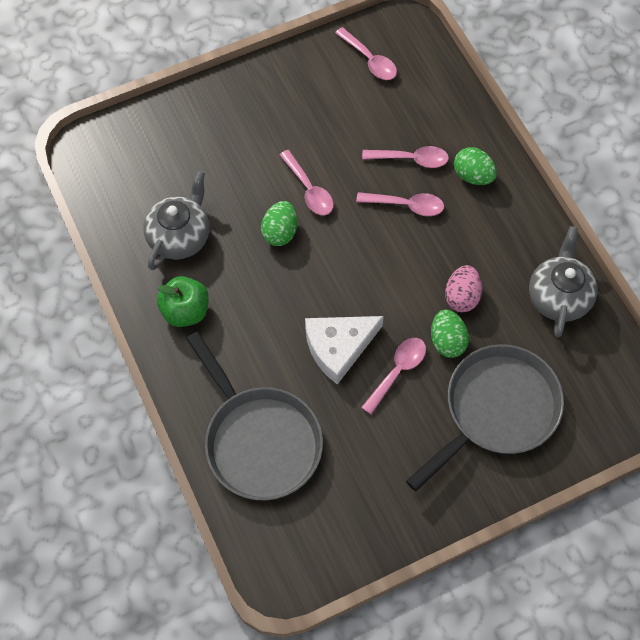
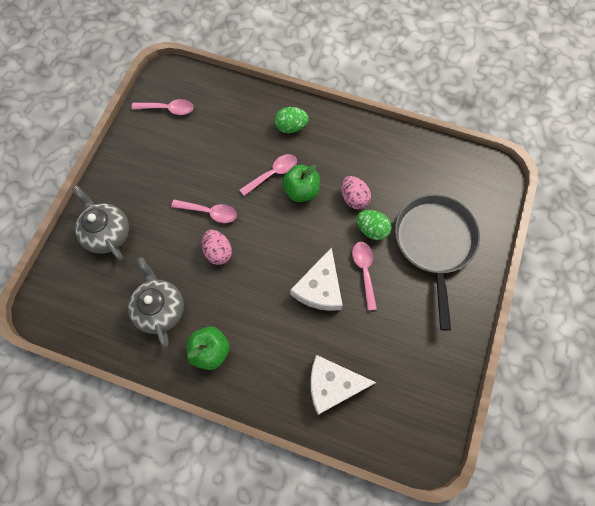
camera: 45 degrees left, 5 degrees up
grey pan [186,332,323,500] -> white cheese [310,355,377,415]
green egg [261,201,298,246] -> pink egg [202,230,232,265]
pink spoon [362,146,449,168] -> none
grey teapot [529,226,598,337] -> grey teapot moved to [72,185,129,261]
none -> green apple [282,165,320,202]

